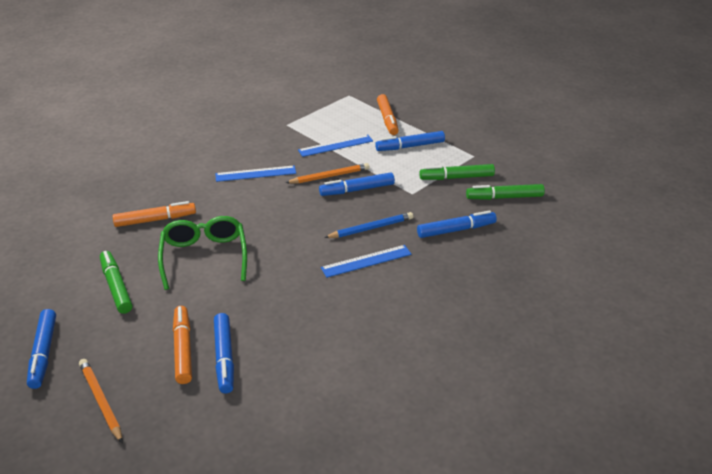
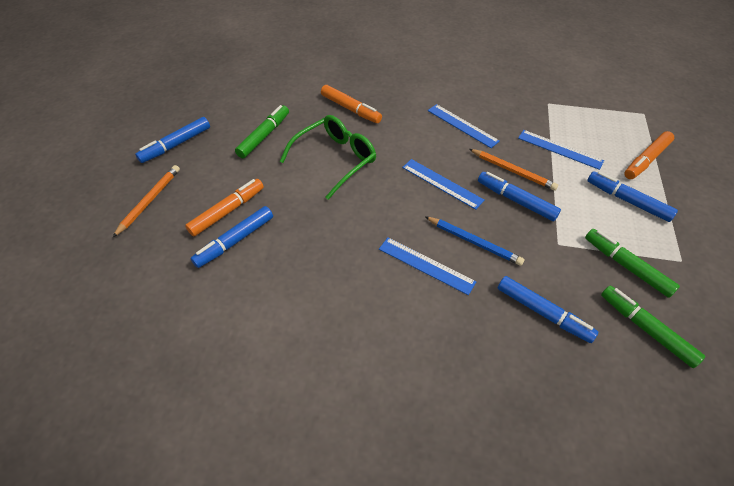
camera: 55 degrees right, 15 degrees up
none -> blue ruler [402,159,485,210]

